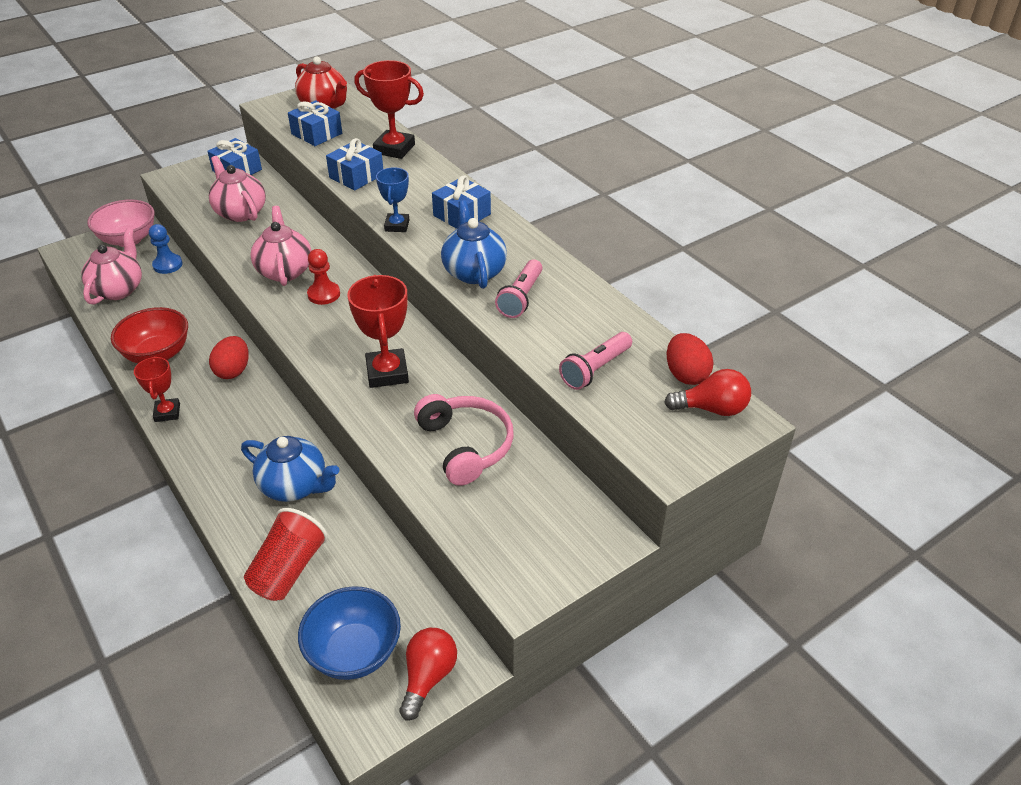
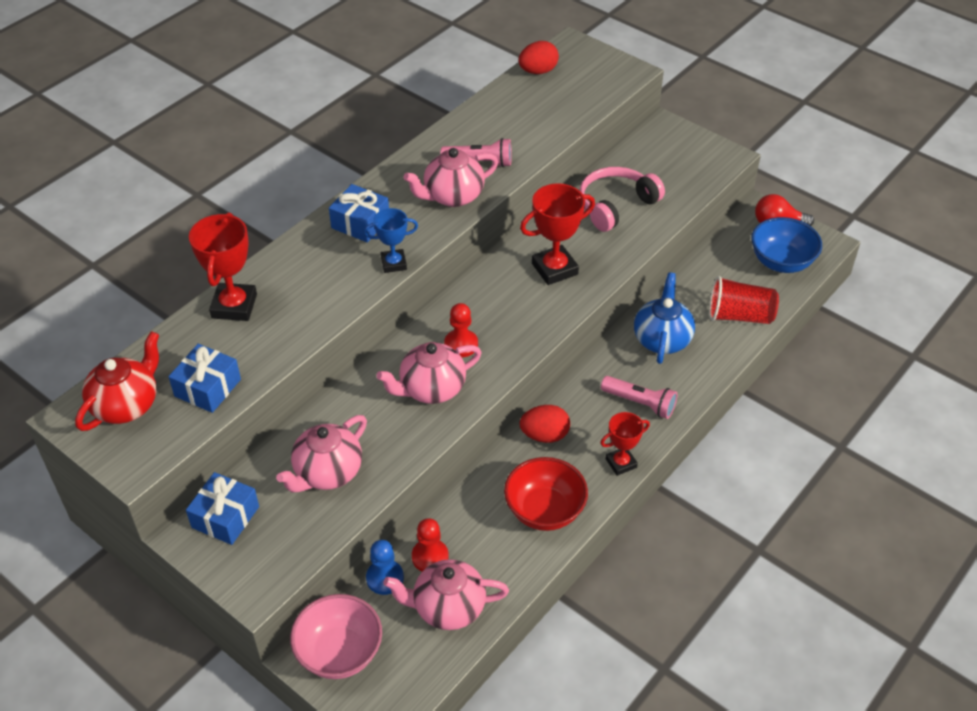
camera: 105 degrees left, 5 degrees up
blue gift [326,138,383,191] -> none
blue teapot [441,200,507,289] -> pink teapot [404,148,498,207]
pink flashlight [559,332,632,390] -> pink flashlight moved to [601,376,677,419]
red light bulb [664,369,751,416] -> none
none -> red pawn [412,518,449,571]

